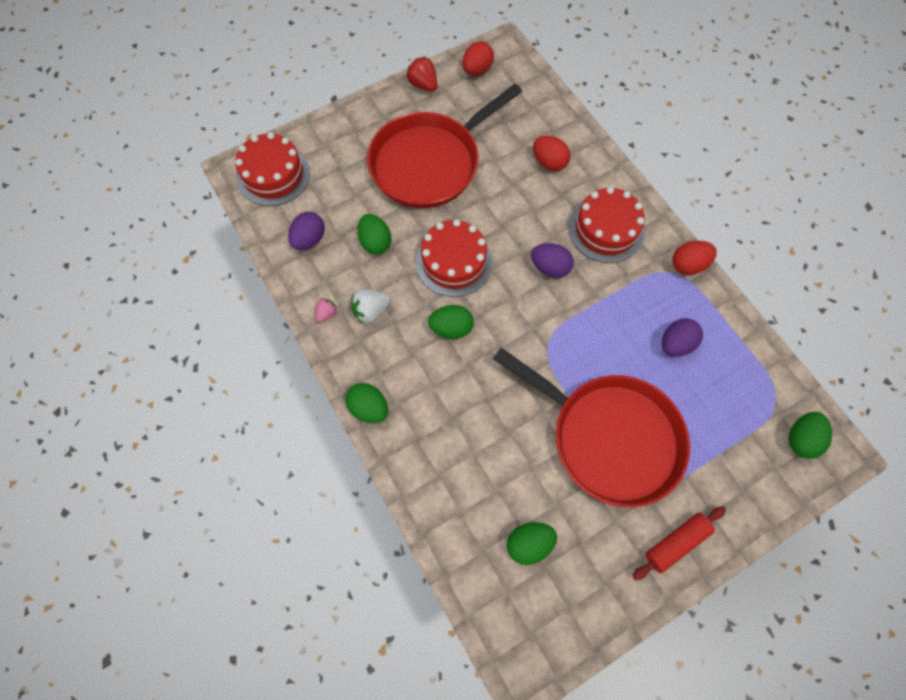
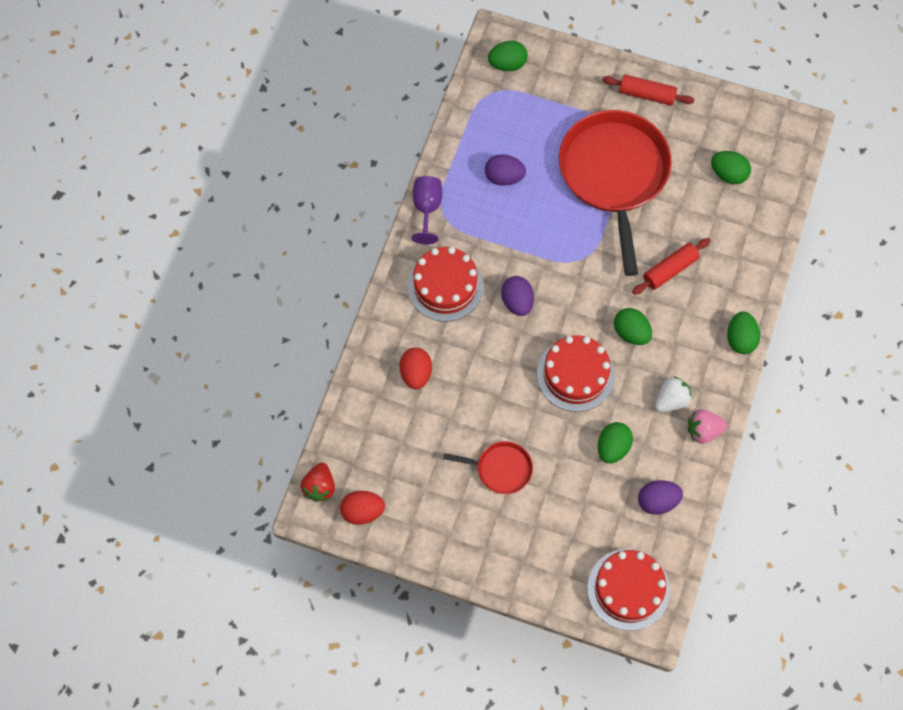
camera: 130 degrees left, 0 degrees up
pink strawberry [315,298,337,323] -> pink strawberry [688,409,727,444], size x1.61
white strawberry [351,289,391,324] -> white strawberry turned 60 degrees counterclockwise [655,376,692,412]
red pan [367,84,522,208] -> red pan [443,441,533,494], size x0.45
red strawberry [406,56,438,92] -> red strawberry moved to [300,462,335,502]
red egg [672,241,717,275] -> purple goblet [412,176,442,244]
none -> red rolling pin [632,238,711,295]

